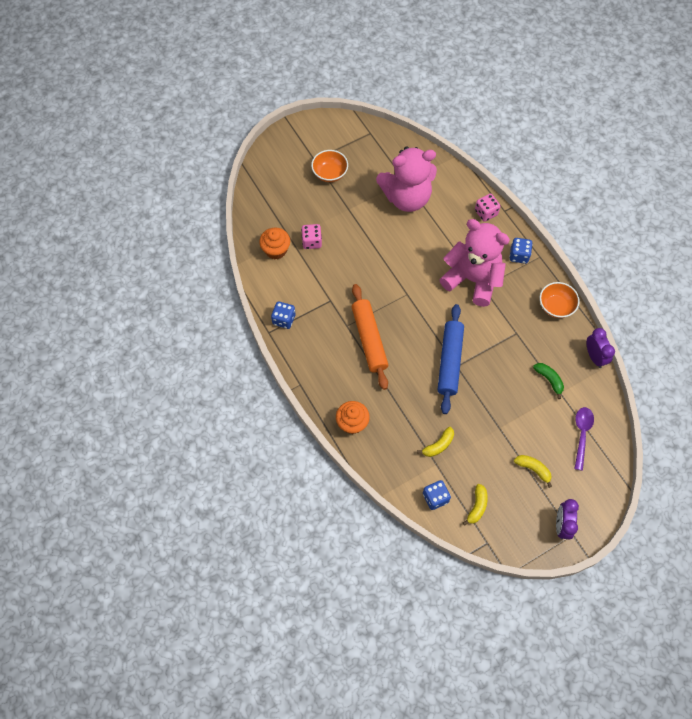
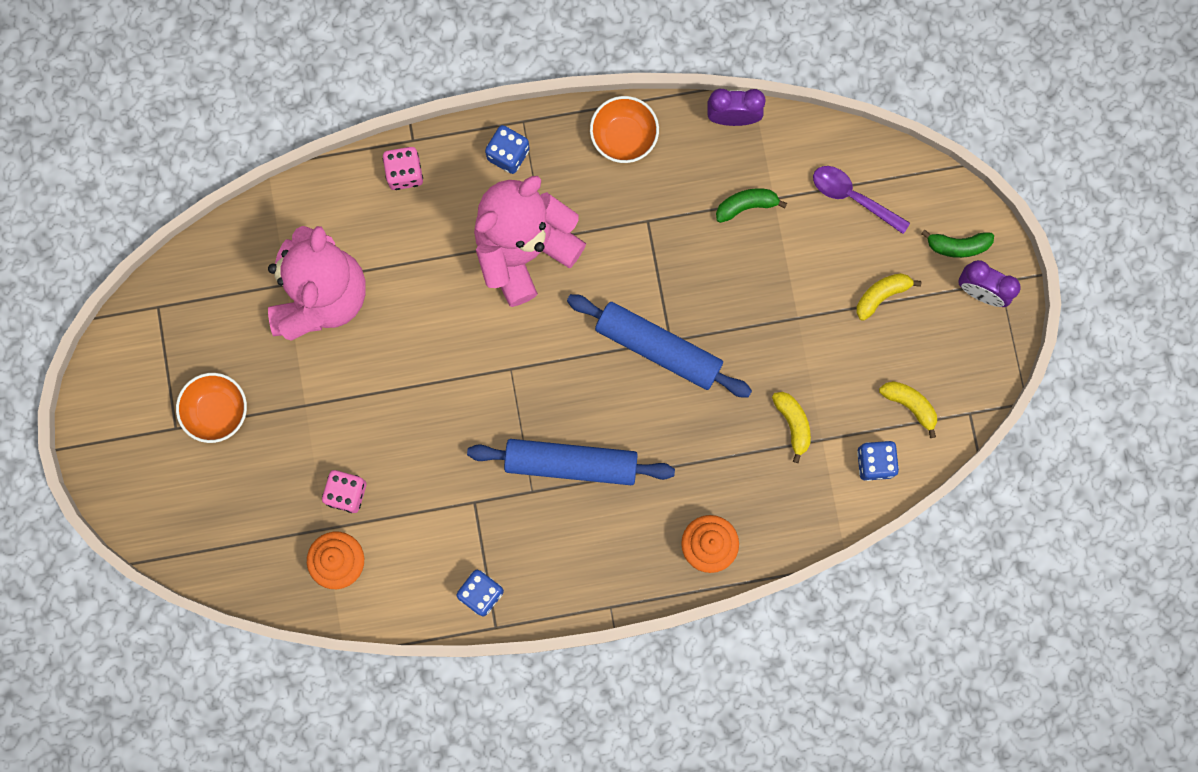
camera: 70 degrees left, 15 degrees up
orange rolling pin [352,284,388,390] -> blue rolling pin [467,439,675,485]
none -> green banana [921,229,994,258]

